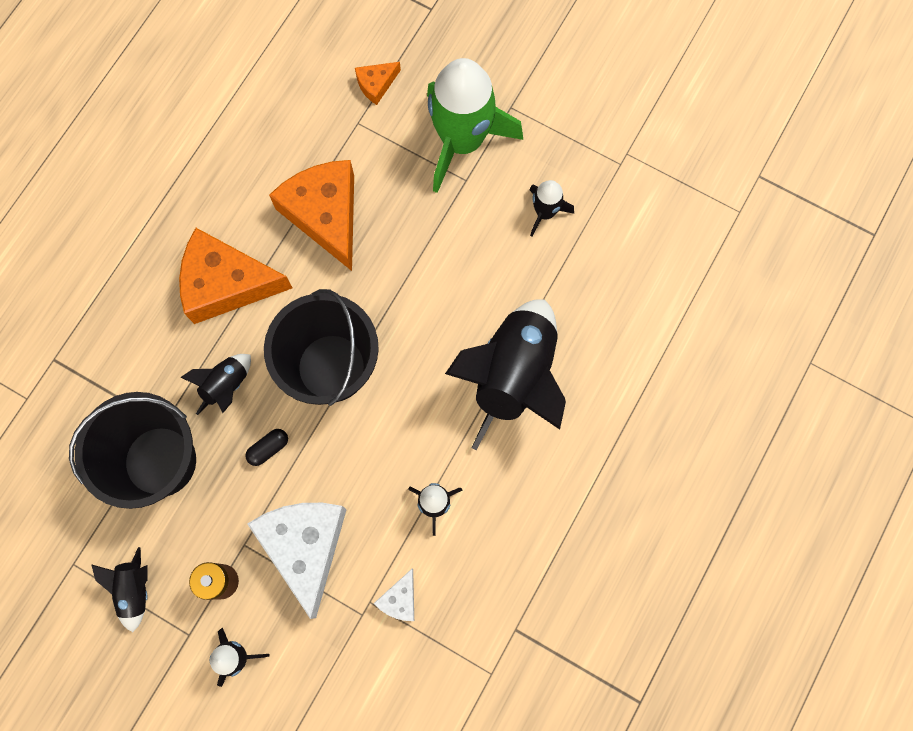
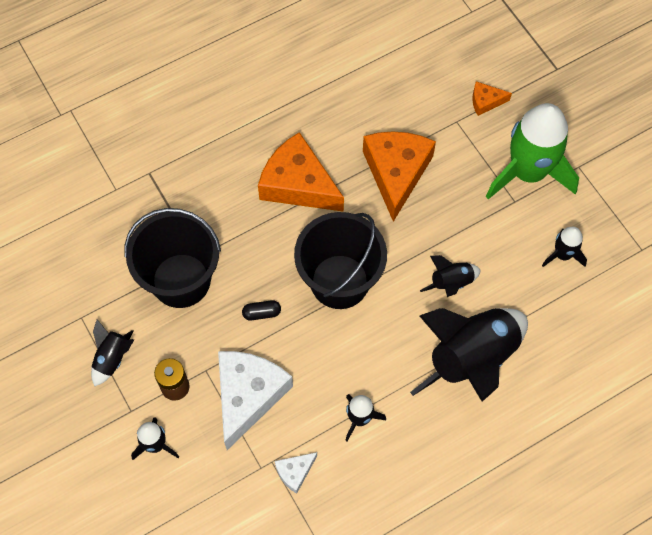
camera: 30 degrees right, 10 degrees down
black rocket [180,354,251,415] -> black rocket moved to [420,255,481,297]

